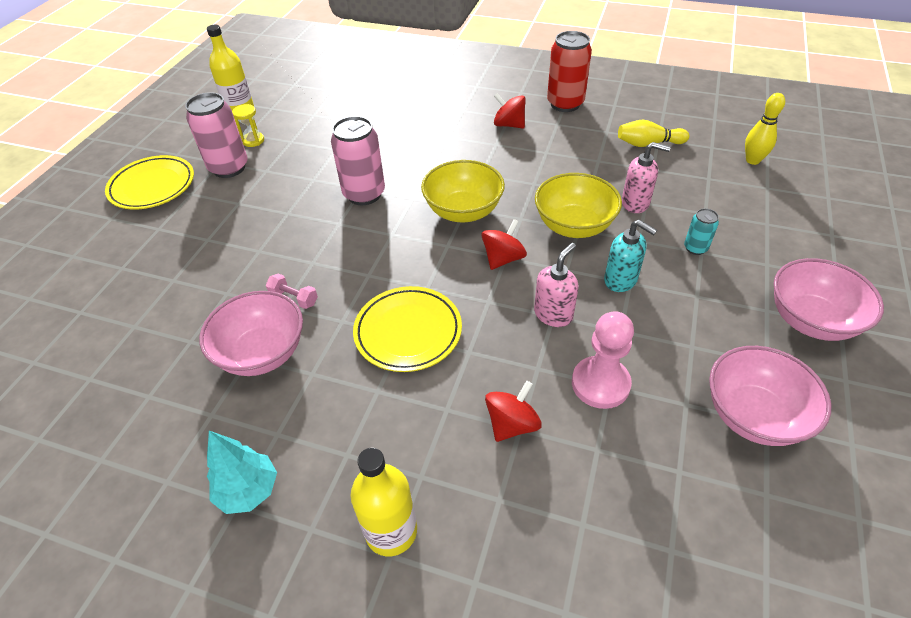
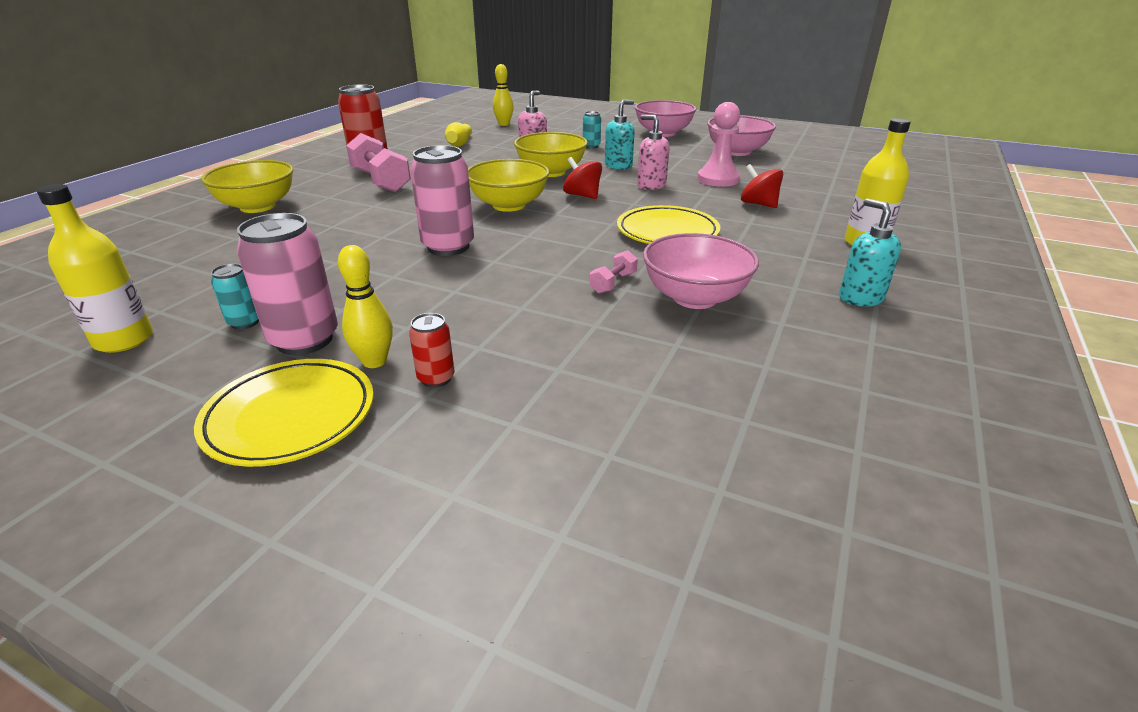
camera: 85 degrees left, 15 degrees down
turquoise tree [207,431,277,514] -> turquoise soap dispenser [839,198,901,307]
yellow hourglass [232,104,264,147] -> turquoise can [211,263,259,330]
red spinning top [494,93,526,128] -> pink dumbbell [346,133,411,192]
none -> yellow bowl [201,160,293,213]
none -> yellow bowling pin [338,245,393,368]
none -> red can [409,313,455,388]

